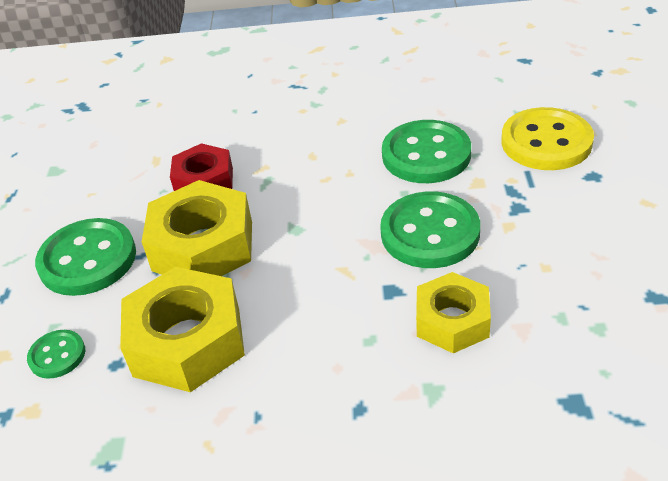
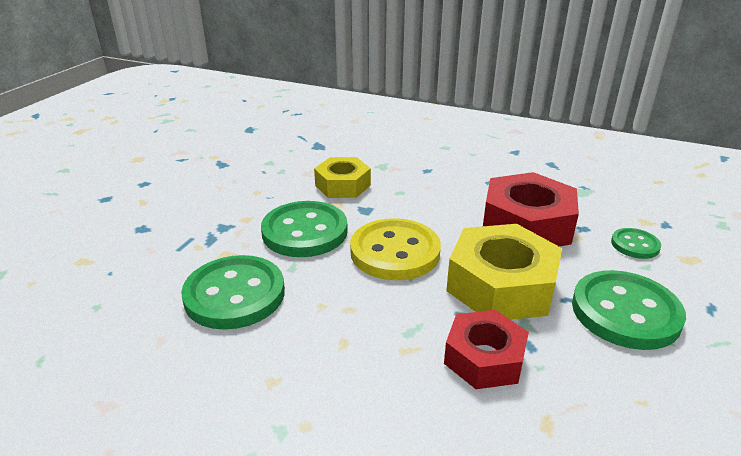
camera: 160 degrees left, 10 degrees down
yellow nut [120,267,245,392] -> red nut [483,172,579,247]
yellow button [501,107,594,170] -> yellow button moved to [350,218,441,280]

